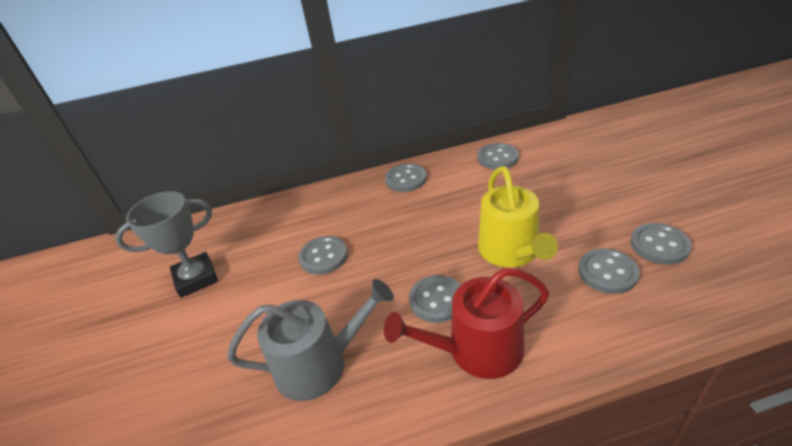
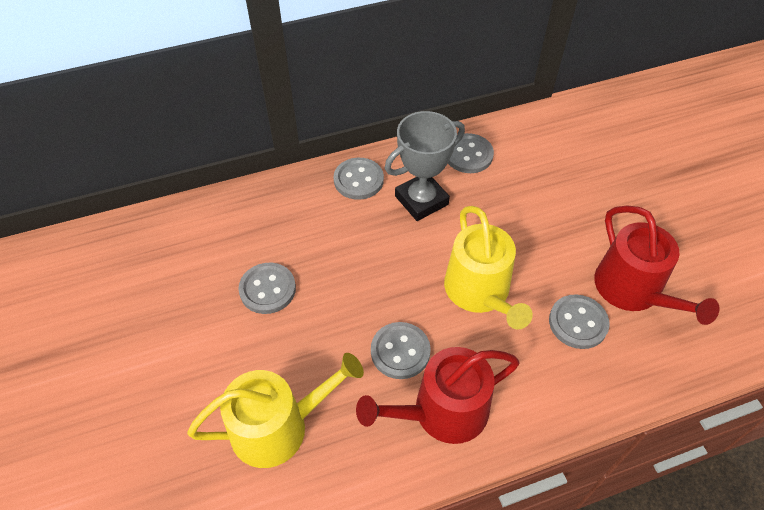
camera: 10 degrees left, 15 degrees up
grey trophy [115,191,218,298] -> grey trophy moved to [385,111,465,221]
grey watering can [227,279,394,401] -> yellow watering can [187,353,364,468]
grey button [630,223,692,265] -> red watering can [594,206,719,325]

